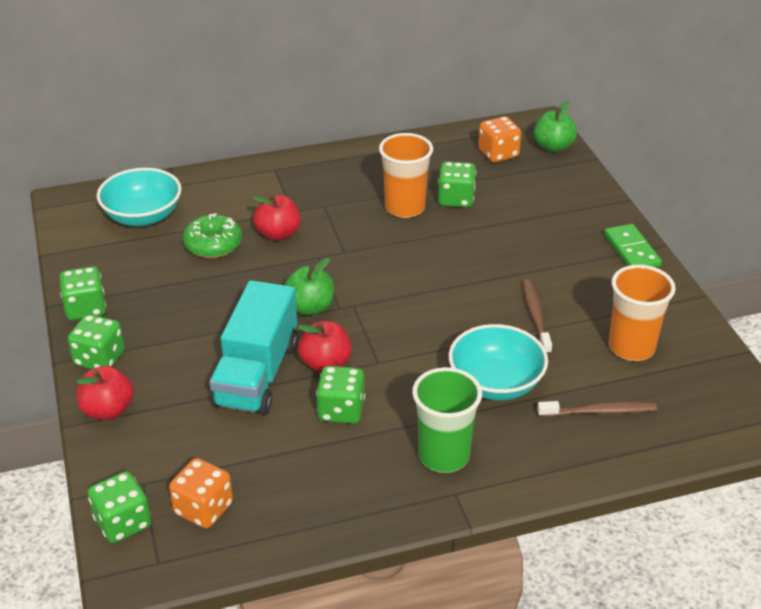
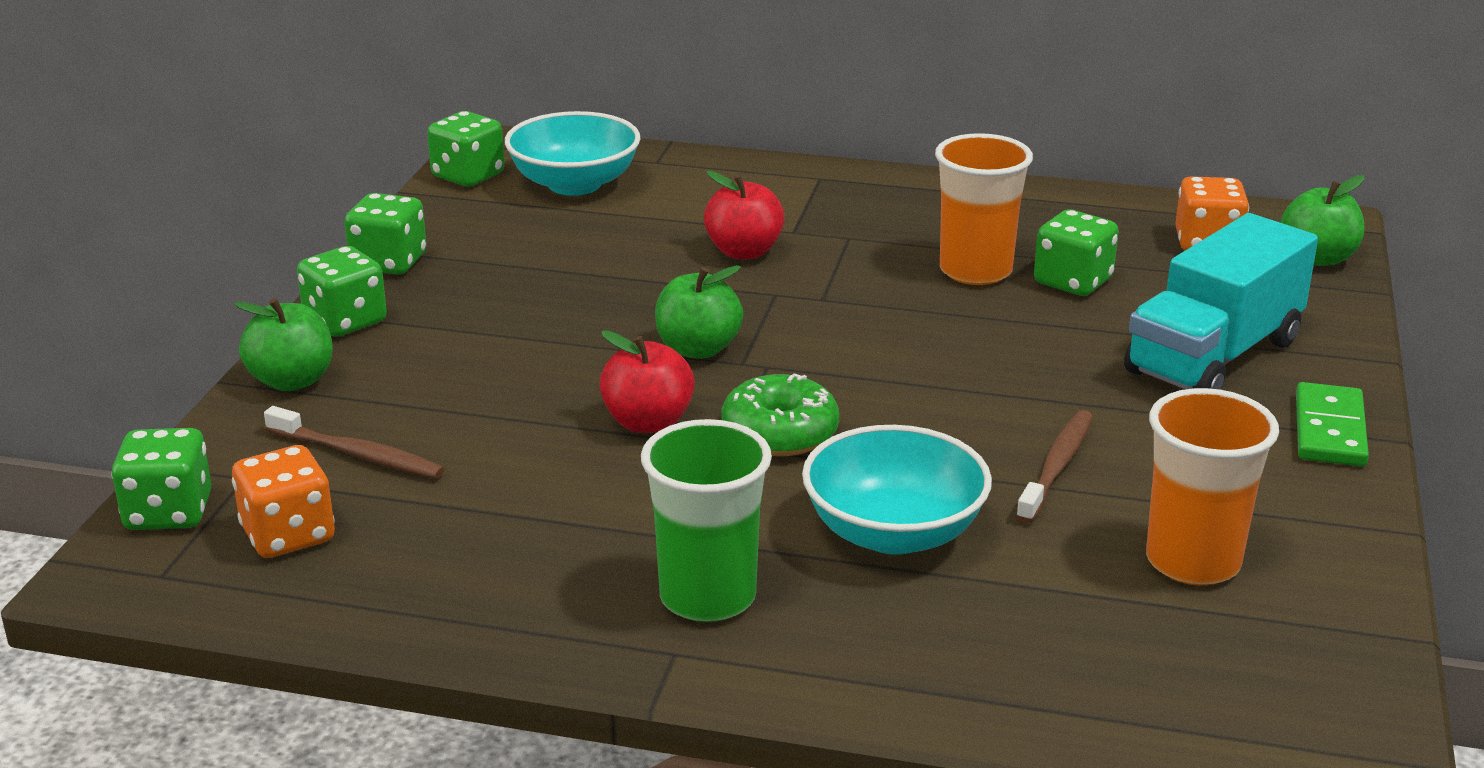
camera: 30 degrees right, 10 degrees down
red apple [76,366,134,420] -> green apple [234,298,333,391]
green donut [183,213,242,258] -> green donut moved to [721,373,839,456]
turquoise truck [210,280,298,415] -> turquoise truck moved to [1124,213,1318,390]
green dice [316,366,365,424] -> green dice moved to [427,111,505,187]
brown toothbrush [537,401,657,417] -> brown toothbrush moved to [264,406,445,479]

